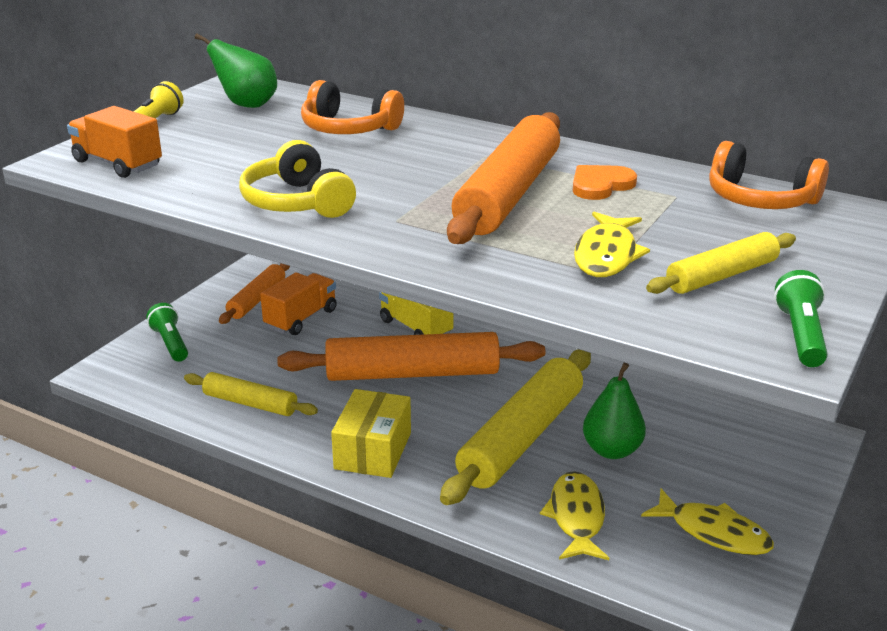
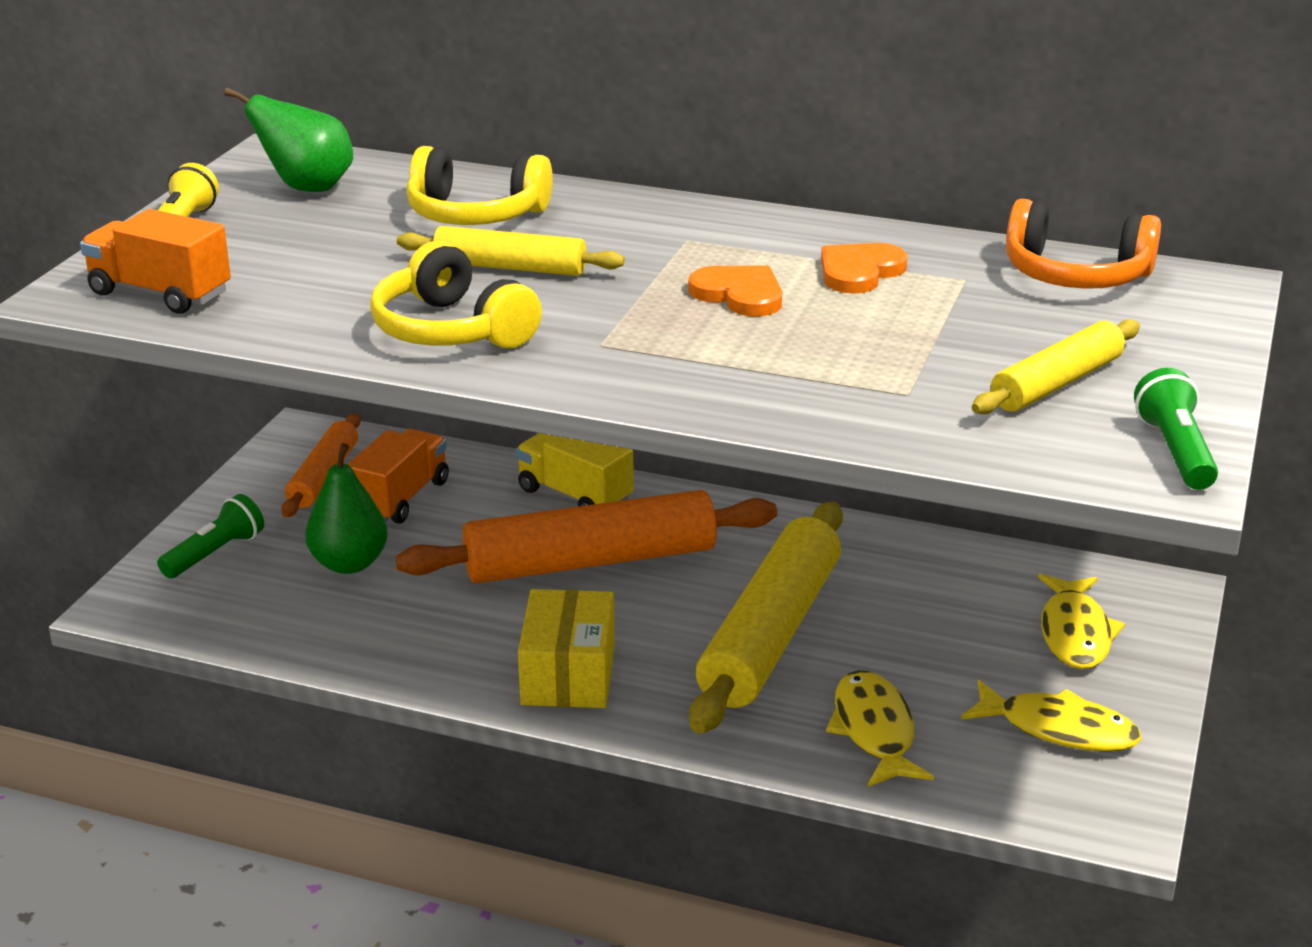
camera: 10 degrees left, 0 degrees up
green flashlight [146,303,188,362] -> green flashlight turned 75 degrees clockwise [157,494,264,579]
yellow rolling pin [184,372,318,416] -> yellow rolling pin moved to [397,226,625,276]
orange headphones [301,80,404,134] -> yellow headphones [406,146,553,225]
orange rolling pin [447,112,560,244] -> orange heart [688,266,782,317]
yellow fish [574,212,650,277] -> yellow fish moved to [1038,574,1125,669]
green pear [583,363,646,459] -> green pear moved to [305,443,388,574]

